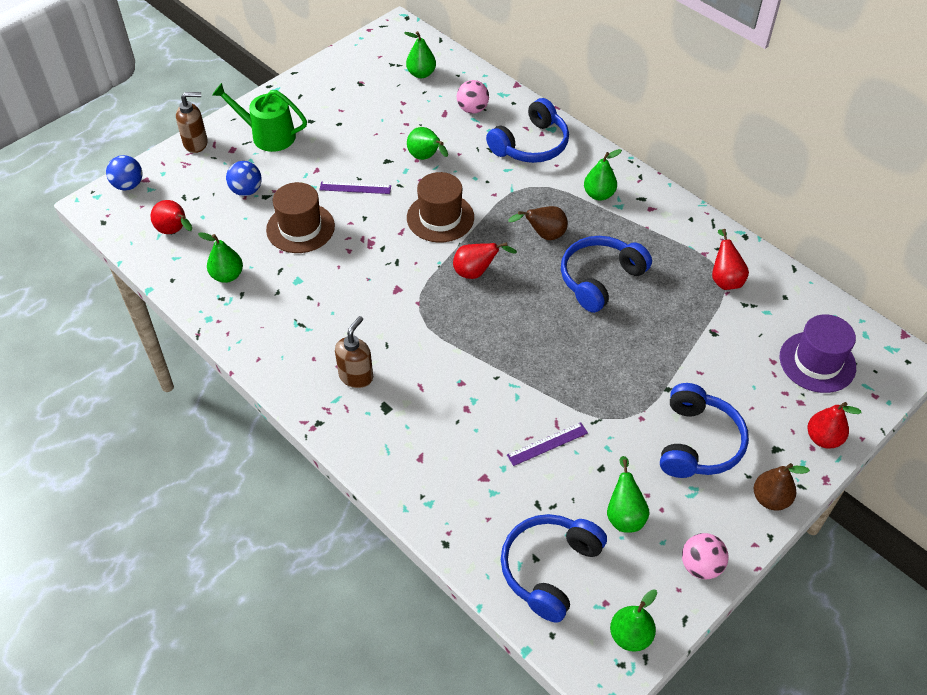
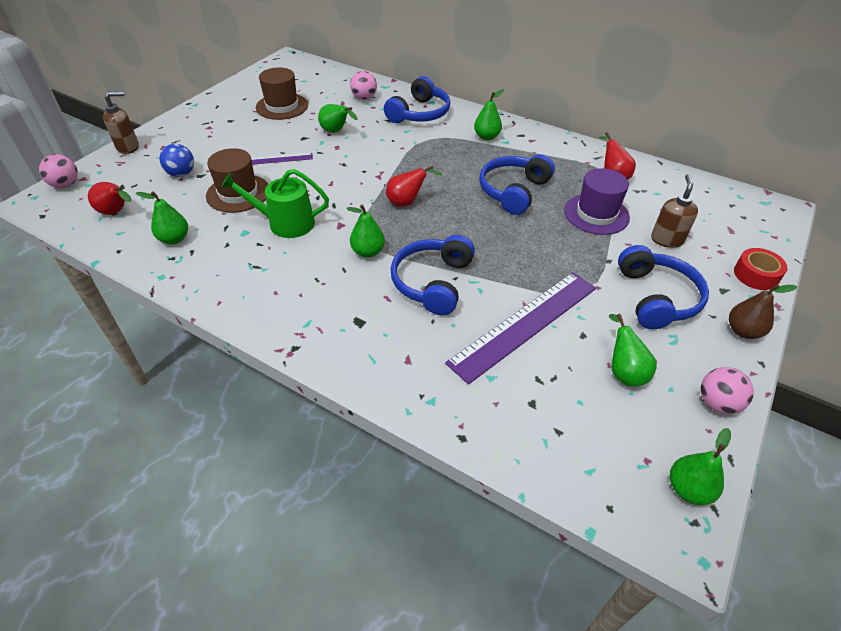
camera: 15 degrees left, 5 degrees down
blue ball [106,155,143,191] -> pink ball [39,154,78,188]
green watering can [212,83,307,152] -> green watering can moved to [221,169,329,238]
brown soap dispenser [335,316,373,388] -> brown soap dispenser moved to [651,174,698,248]
green pear [404,31,436,78] -> green pear moved to [346,205,385,257]
brown hat [407,172,474,243] -> brown hat moved to [256,67,308,120]
blue headphones [501,514,607,623] -> blue headphones moved to [391,235,475,315]
purple ruler [507,422,588,466] -> purple ruler [445,272,596,384], size x2.26
brown pear [508,206,568,240] -> none
purple hat [780,314,856,393] -> purple hat moved to [564,168,630,235]
red pear [808,402,861,449] -> red tape [734,248,787,290]

